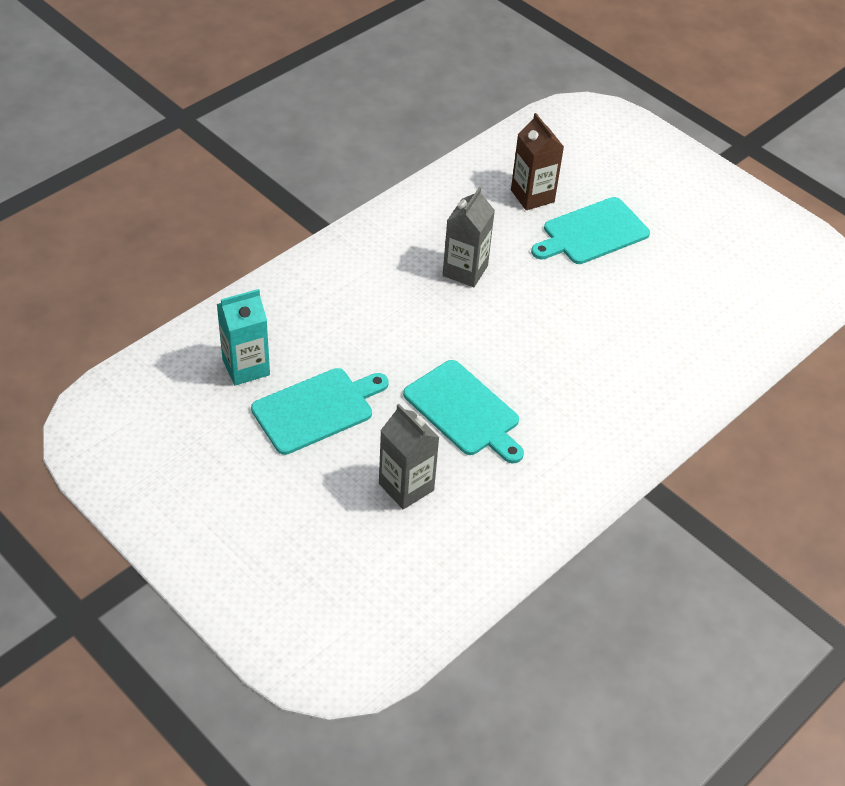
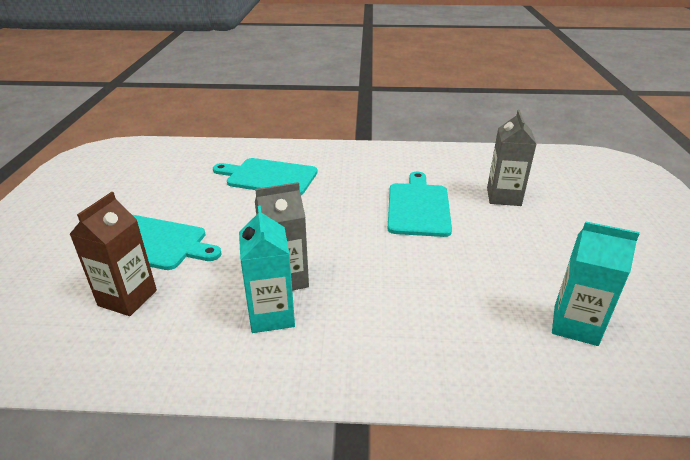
camera: 130 degrees left, 15 degrees down
turquoise cutting board [251,368,389,455] -> turquoise cutting board moved to [213,158,318,195]
none -> turquoise carton [239,205,295,333]

